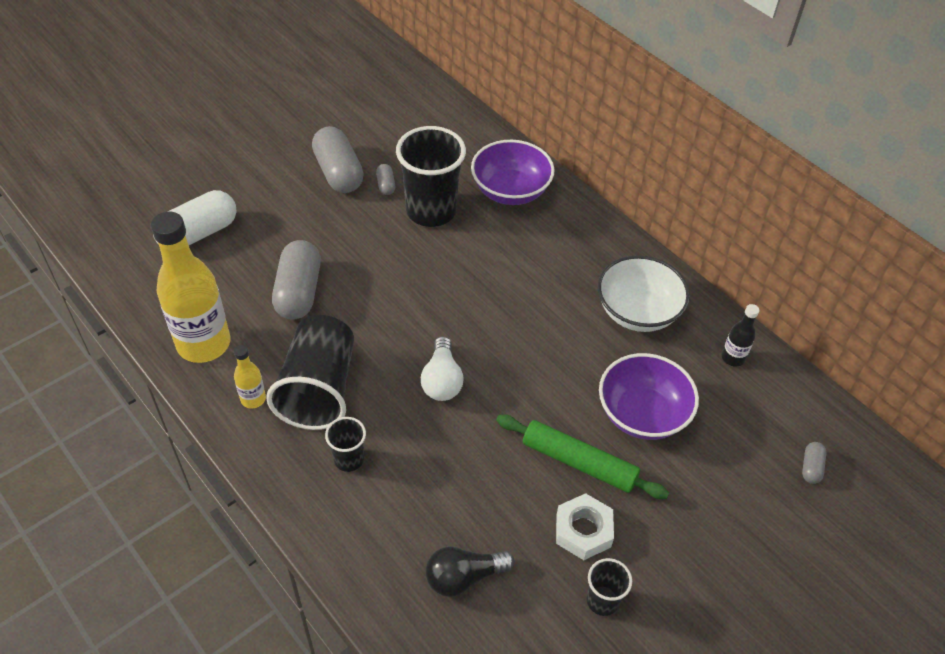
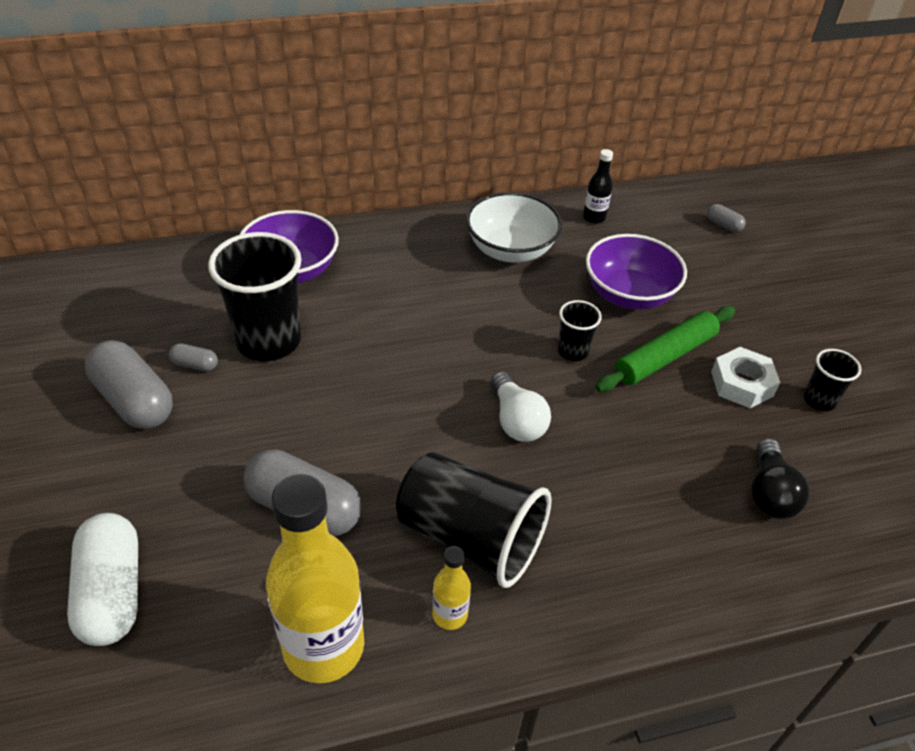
camera: 65 degrees left, 5 degrees down
grey capsule [312,126,364,193] -> grey capsule turned 45 degrees clockwise [85,340,173,429]
black cup [325,417,366,472] -> black cup moved to [558,300,602,361]
white light bulb [421,336,464,401] -> white light bulb turned 45 degrees clockwise [491,371,551,442]

